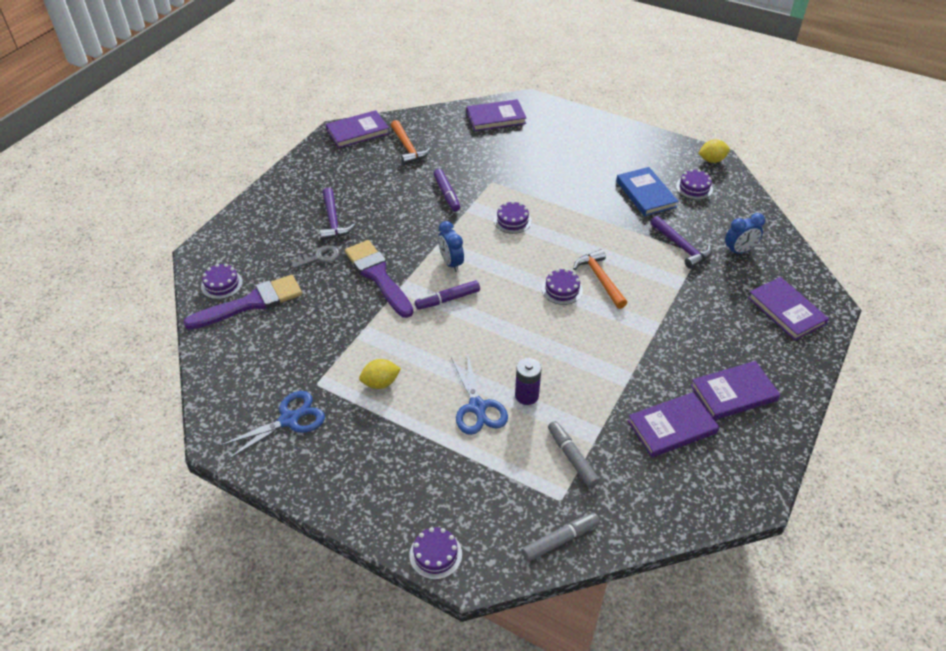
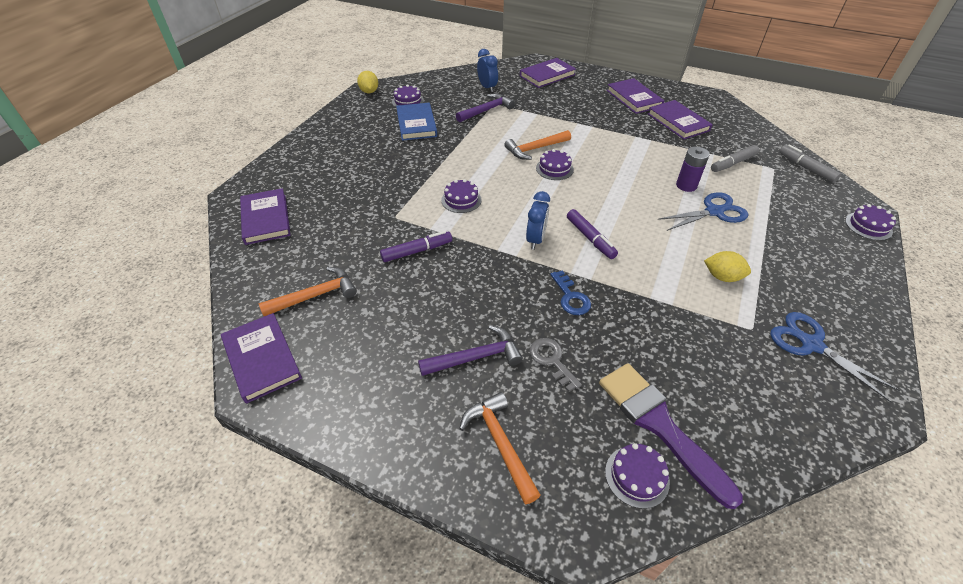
camera: 95 degrees left, 0 degrees up
purple brush [345,240,413,318] -> blue key [550,271,591,315]
yellow lemon [359,359,401,389] -> yellow lemon turned 45 degrees counterclockwise [704,251,751,282]
blue clock [438,221,464,272] -> blue clock turned 45 degrees counterclockwise [526,191,550,250]
blue book [616,167,679,216] -> blue book turned 75 degrees counterclockwise [396,103,437,141]
none -> orange hammer [459,392,541,504]

